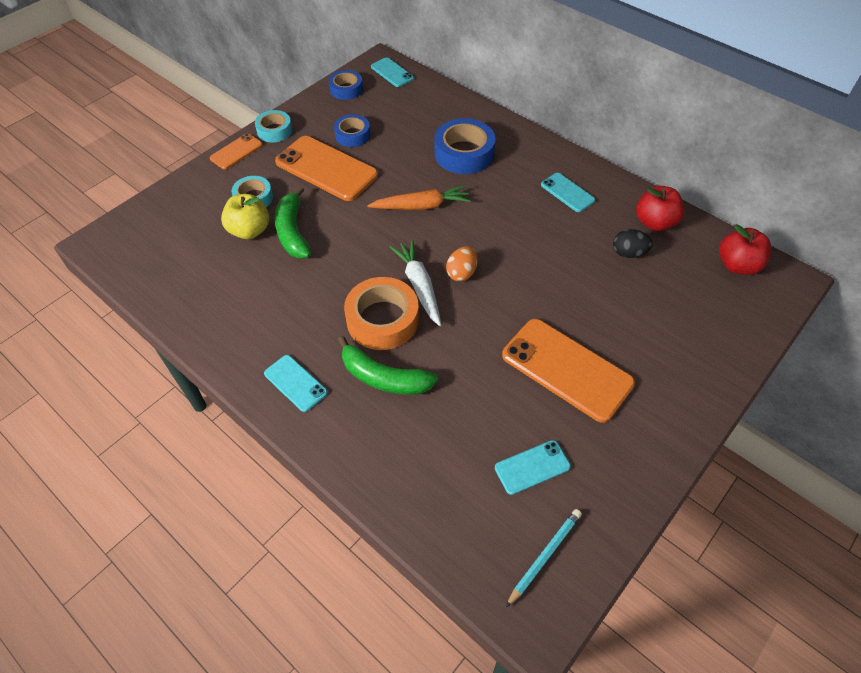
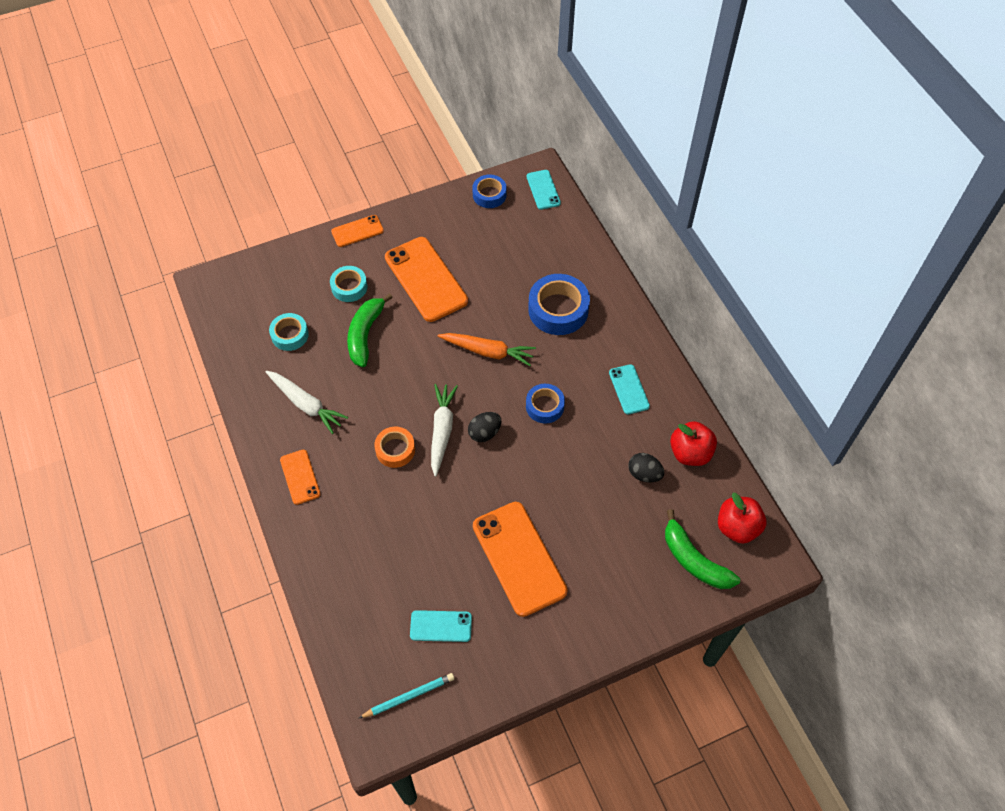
camera: 25 degrees right, 5 degrees up
yellow apple [221,194,269,239] -> none
turquoise tape [255,110,292,142] -> turquoise tape moved to [269,313,309,351]
turquoise phone [264,355,328,412] -> orange phone [280,450,321,505]
blue tape [334,114,370,147] -> blue tape moved to [526,384,565,423]
green banana [338,336,438,395] -> green banana moved to [665,509,740,589]
orange tape [344,277,419,350] -> orange tape [374,427,415,468], size x0.60
orange egg [446,246,478,281] -> black egg [468,412,501,442]
none -> white carrot [266,371,348,434]

